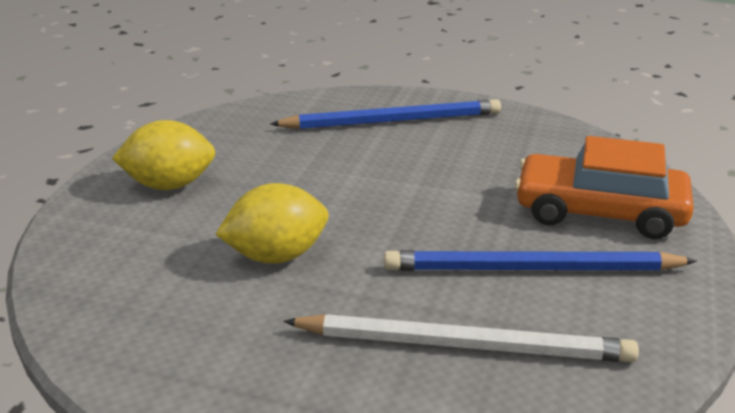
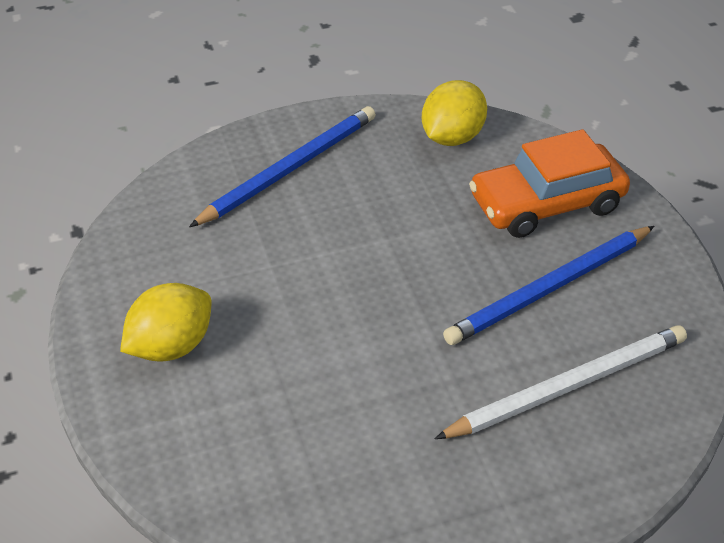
camera: 35 degrees left, 15 degrees up
yellow lemon [215,183,329,264] -> yellow lemon moved to [422,80,487,146]

